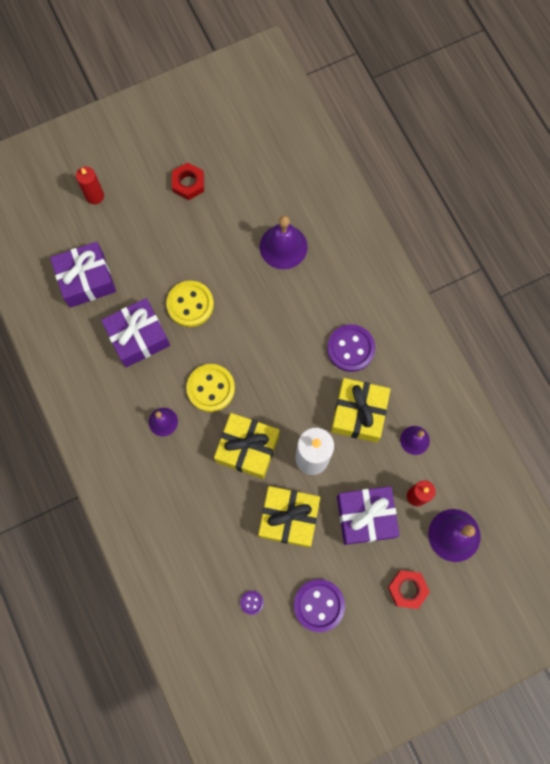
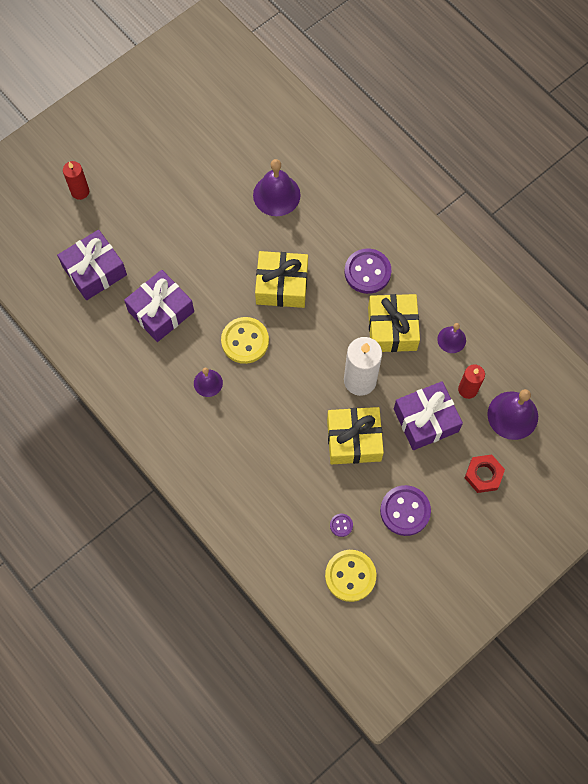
camera: 15 degrees left, 5 degrees down
yellow button [166,281,214,327] -> yellow button moved to [325,550,376,602]
red nut [172,162,204,200] -> none
yellow gift [214,413,279,479] -> yellow gift moved to [255,251,308,308]

